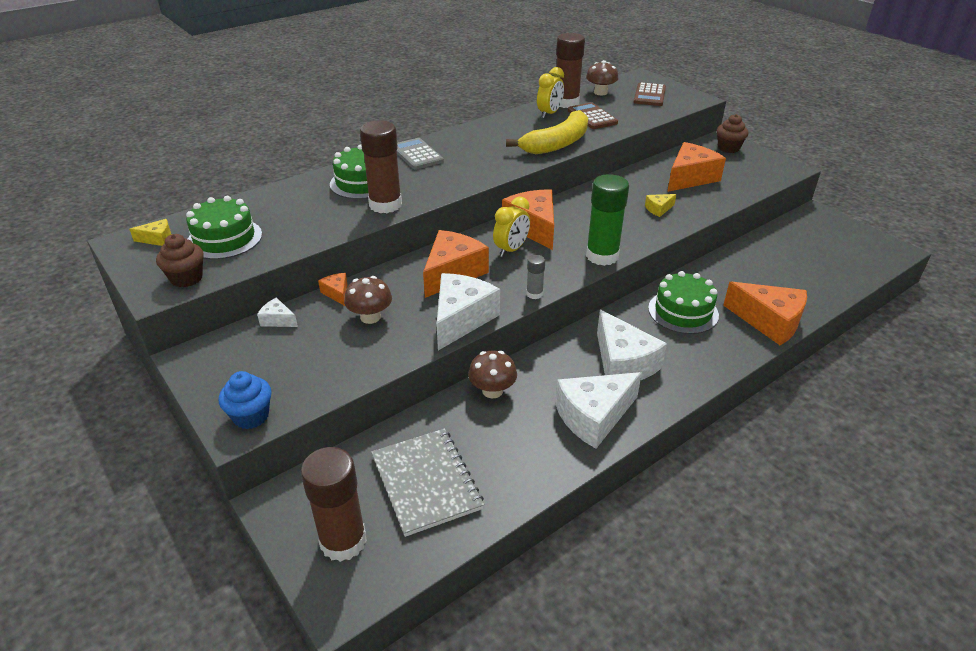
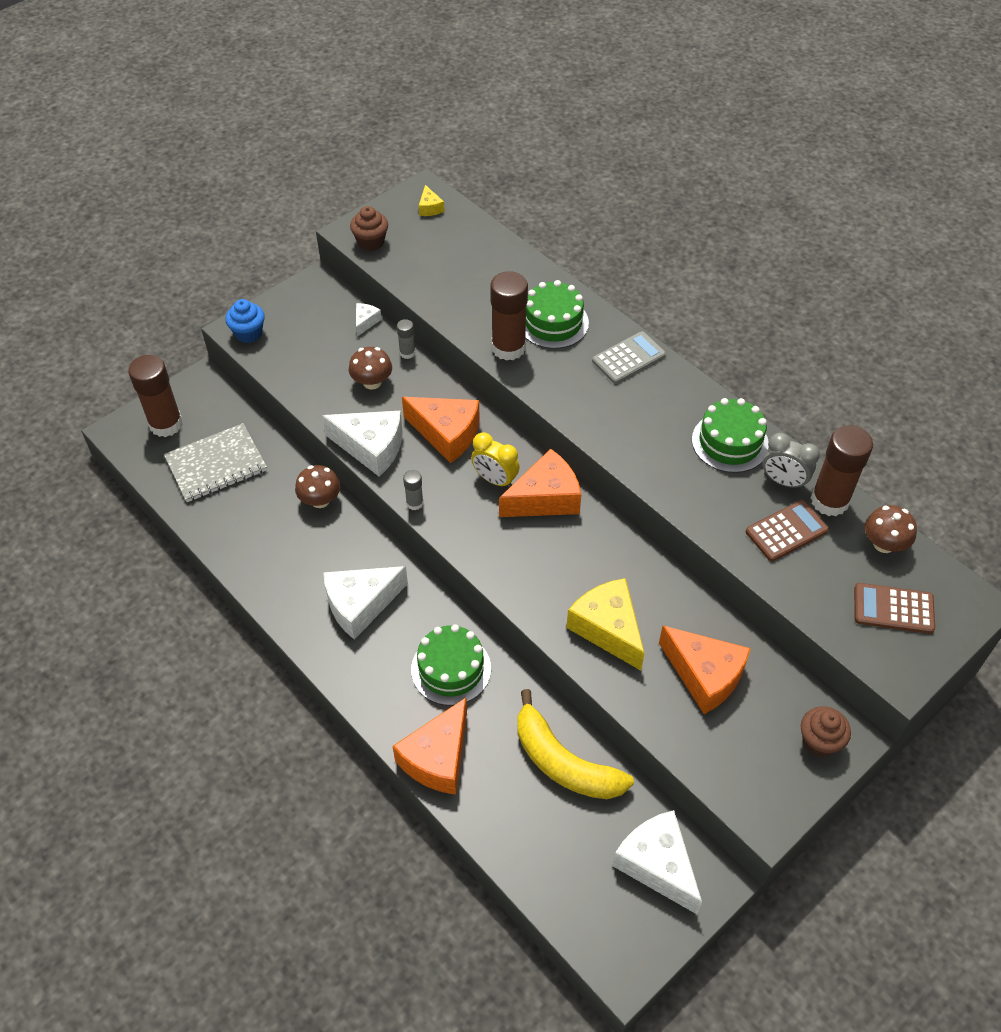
camera: 85 degrees right, 15 degrees up
green cake [186,196,262,259] -> green cake moved to [692,398,769,473]
orange cheese [318,273,348,306] -> grey glue stick [397,319,415,359]
yellow banana [506,110,588,154] -> yellow banana moved to [517,689,634,799]
yellow clock [537,67,564,119] -> grey clock [762,433,820,489]
white cheese [555,372,642,448] -> white cheese moved to [612,810,702,914]
green glue stick [586,174,629,266] -> none
yellow cheese [645,194,676,217] -> yellow cheese [567,578,645,671], size x2.15

